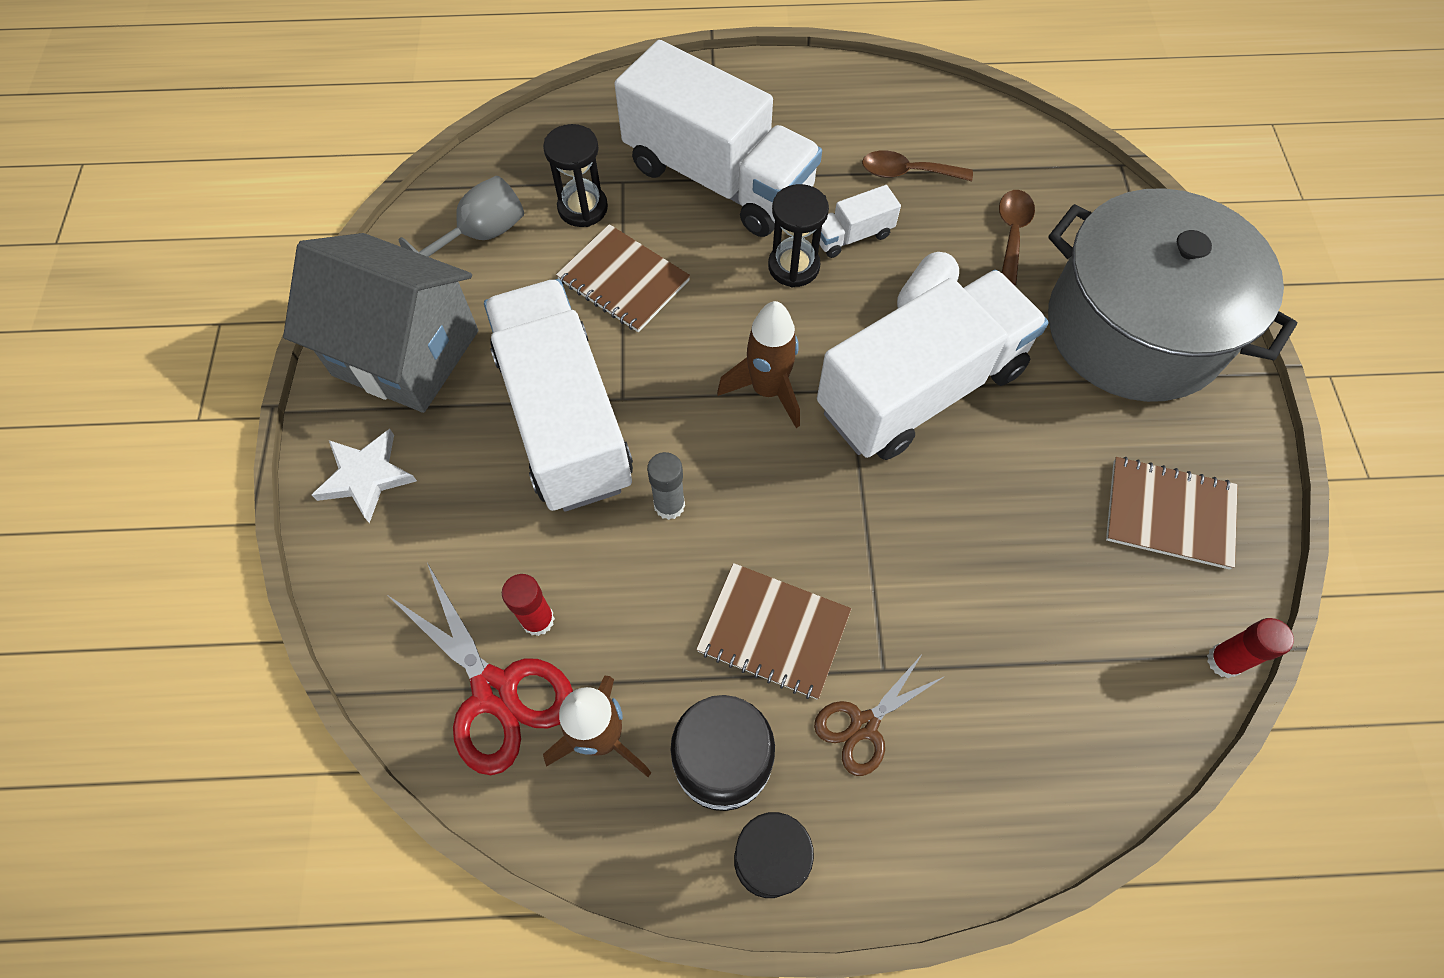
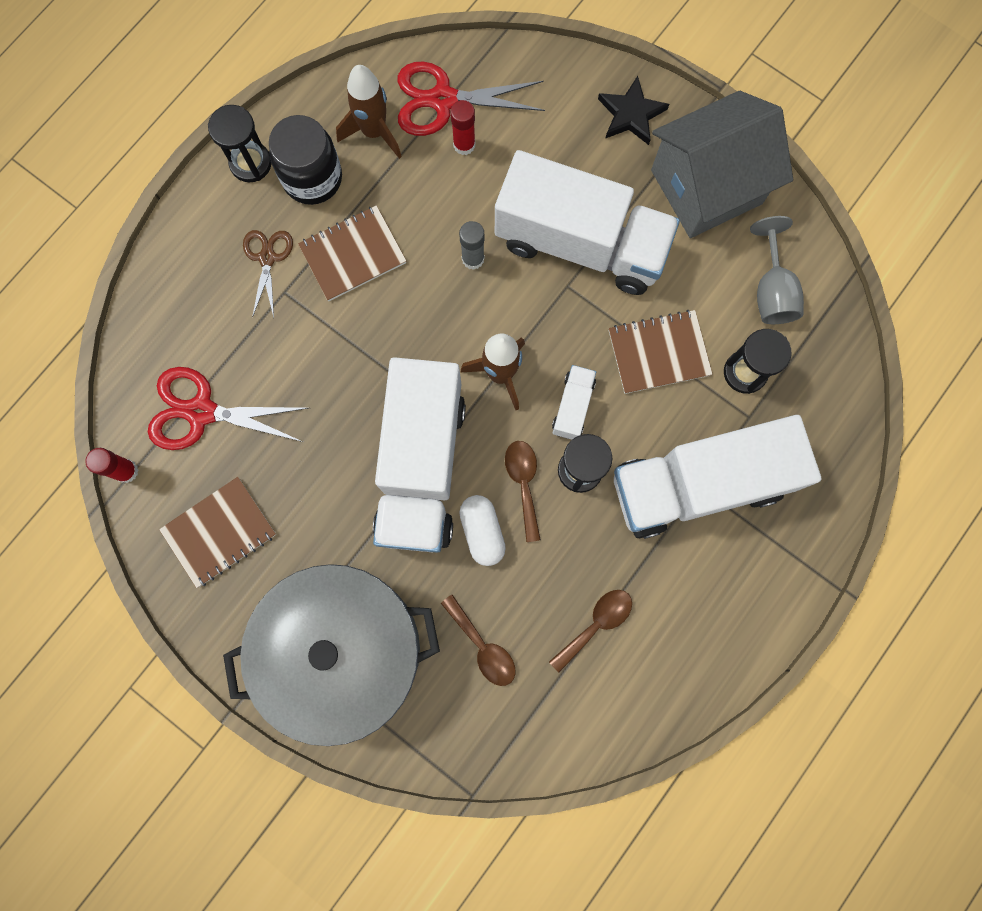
camera: 130 degrees right, 15 degrees up
white star [312,429,417,523] -> black star [598,76,669,145]
white truck [820,185,901,258] -> white truck moved to [552,365,596,440]
none -> red scissors [148,367,308,450]
none -> brown spoon [505,441,541,542]

